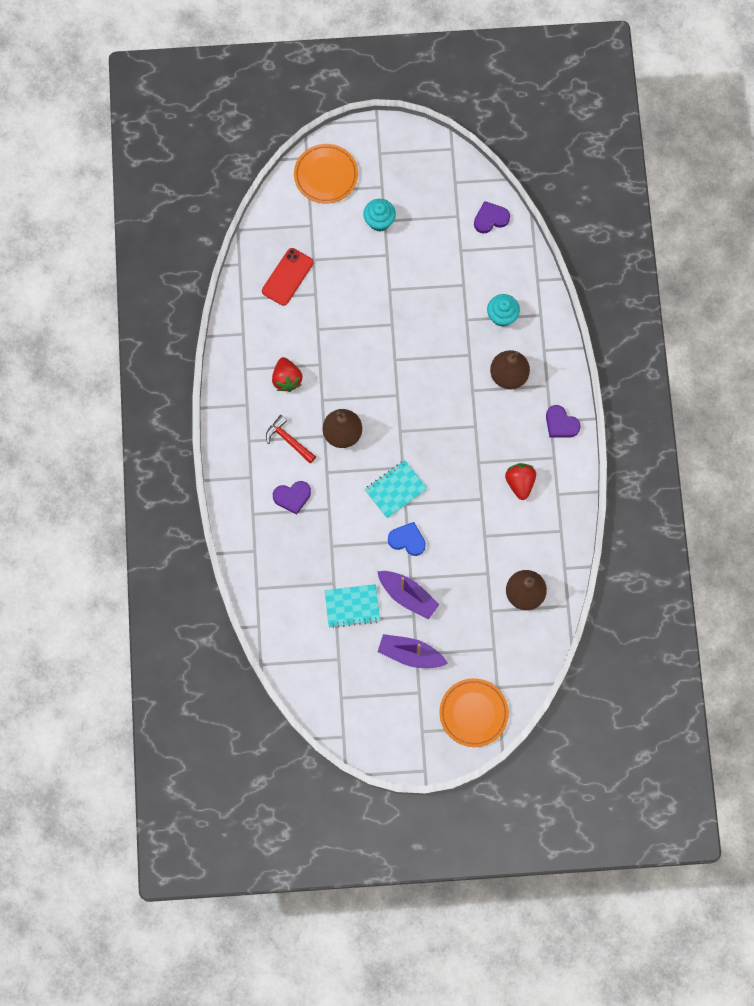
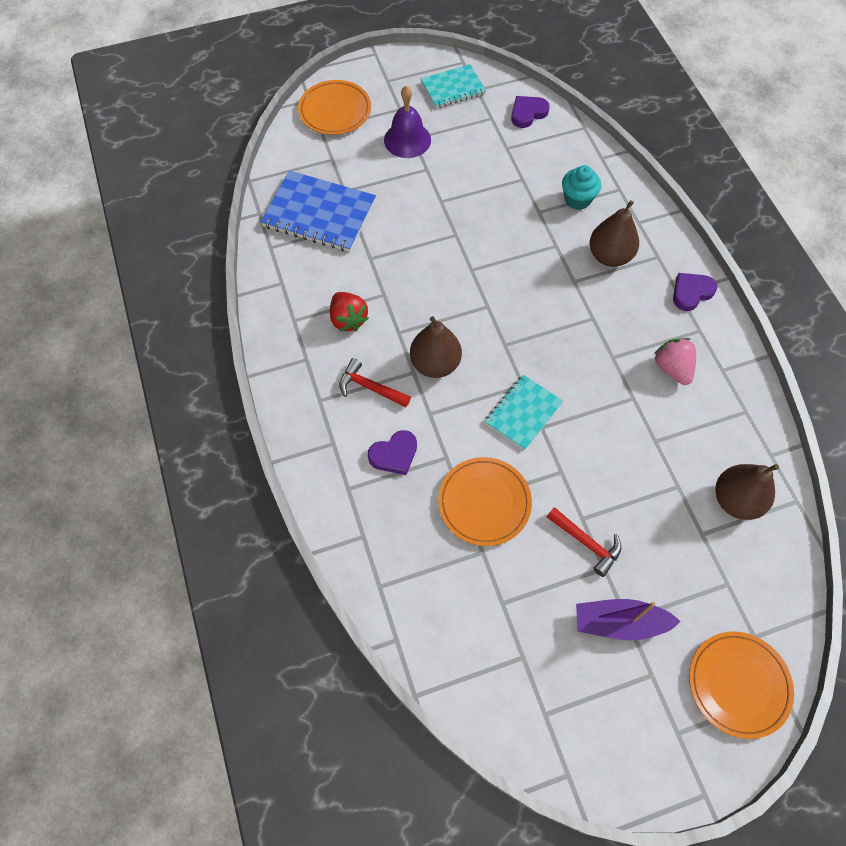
camera: 15 degrees left, 10 degrees down
red phone [262,248,314,306] -> blue notebook [261,170,376,252]
turquoise notebook [324,584,380,628] -> turquoise notebook moved to [421,64,486,108]
turquoise cupcake [363,199,396,231] -> purple bell [384,86,431,158]
purple boat [377,571,439,619] -> red hammer [547,507,622,577]
blue heart [388,522,426,556] -> none
red strawberry [505,463,536,500] -> pink strawberry [654,338,696,385]
purple heart [546,405,581,438] -> purple heart turned 120 degrees clockwise [673,273,717,311]
none -> orange plate [438,457,532,546]

